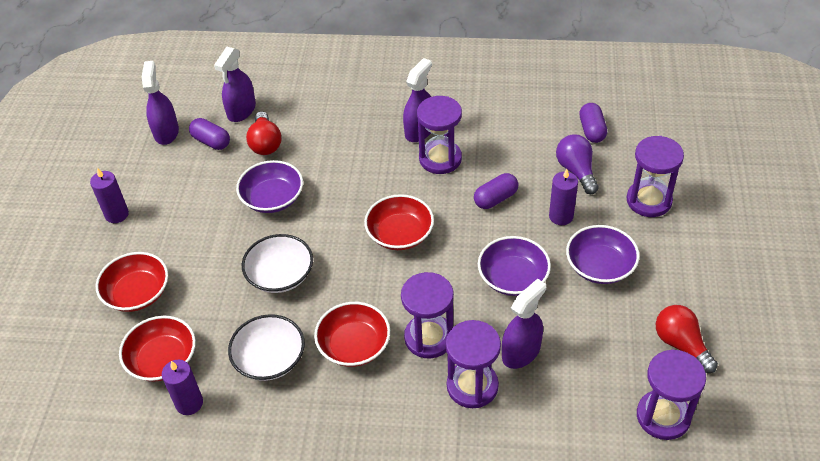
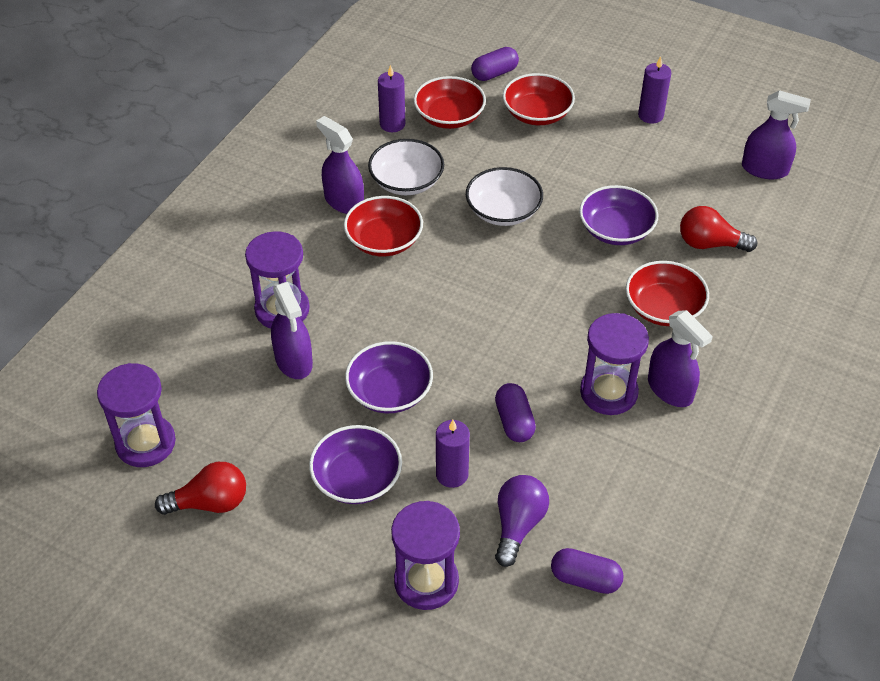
camera: 110 degrees right, 0 degrees up
purple capsule [189,118,230,150] -> purple capsule moved to [471,47,519,81]
purple spray bottle [214,47,256,122] -> purple spray bottle moved to [316,116,364,214]
red bowl [364,194,434,250] -> red bowl moved to [626,261,709,326]
purple hourglass [401,272,454,359] -> none
purple light bulb [556,134,599,194] -> purple light bulb turned 75 degrees counterclockwise [495,475,549,567]

